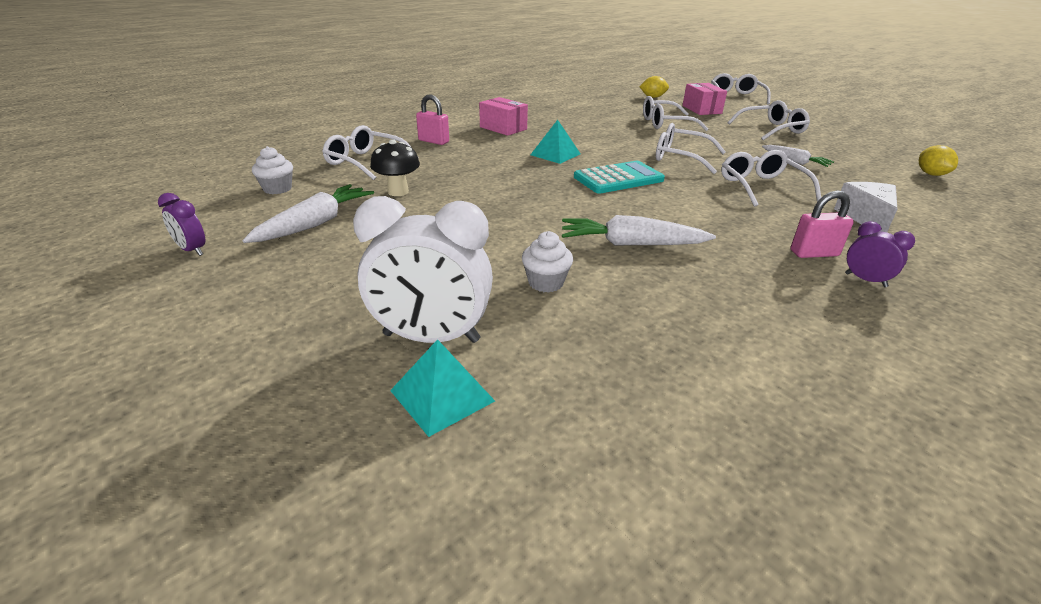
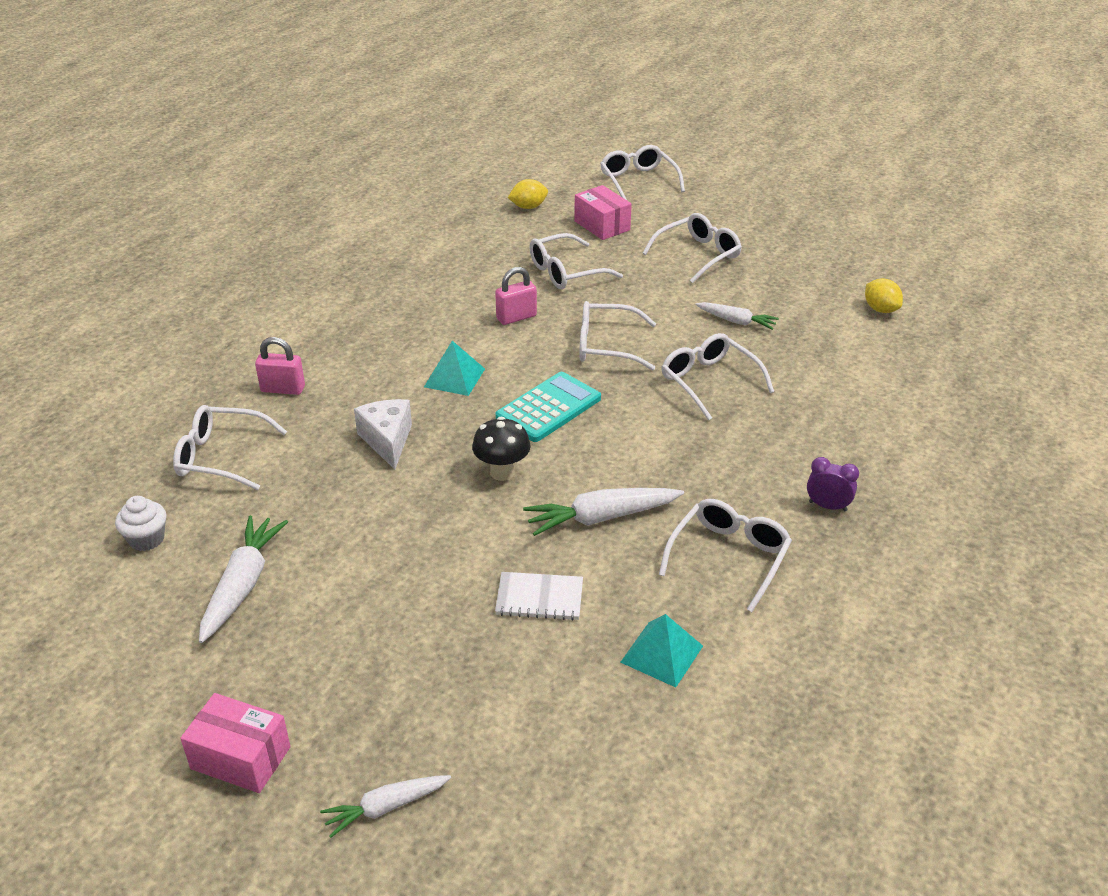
camera: 20 degrees left, 5 degrees up
purple clock [158,193,205,256] -> none
white clock [353,196,493,343] -> none
black mushroom [370,139,420,196] -> black mushroom moved to [472,417,531,481]
turquoise pyramid [390,339,495,437] -> turquoise pyramid moved to [620,614,703,687]
pink box [479,97,528,136] -> pink box moved to [180,693,291,793]
white cupcake [522,231,573,293] -> white notebook [495,572,583,621]
pink padlock [791,190,854,258] -> pink padlock moved to [495,267,537,325]
white cheese [834,182,897,232] -> white cheese moved to [354,399,412,470]
none -> white carrot [320,775,451,838]
none -> white glasses [659,499,792,612]

